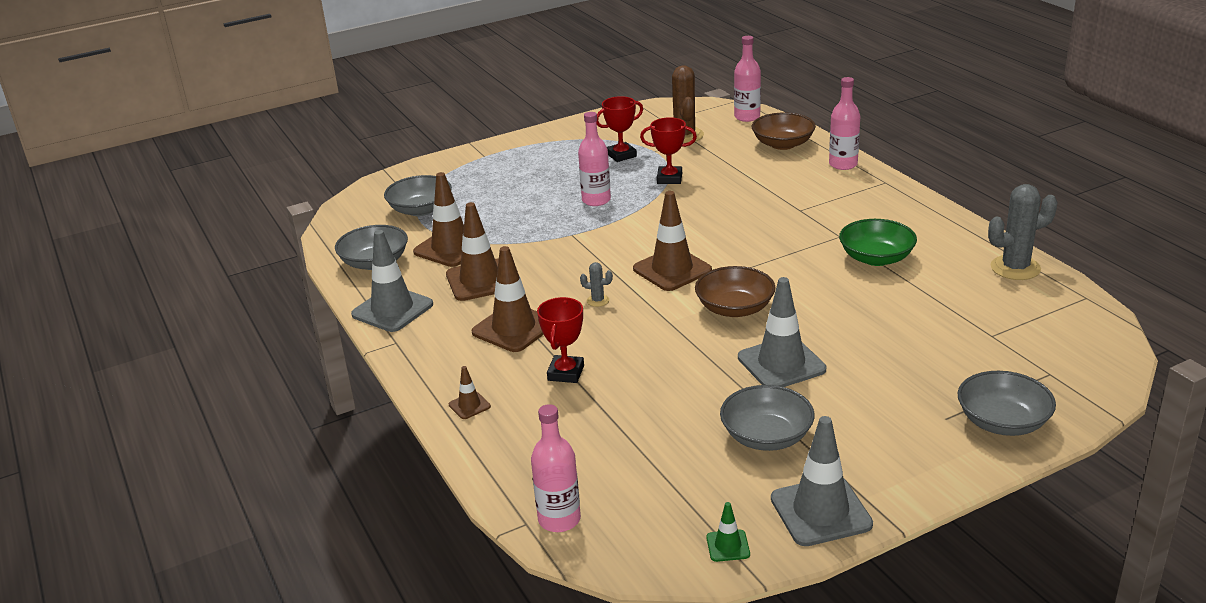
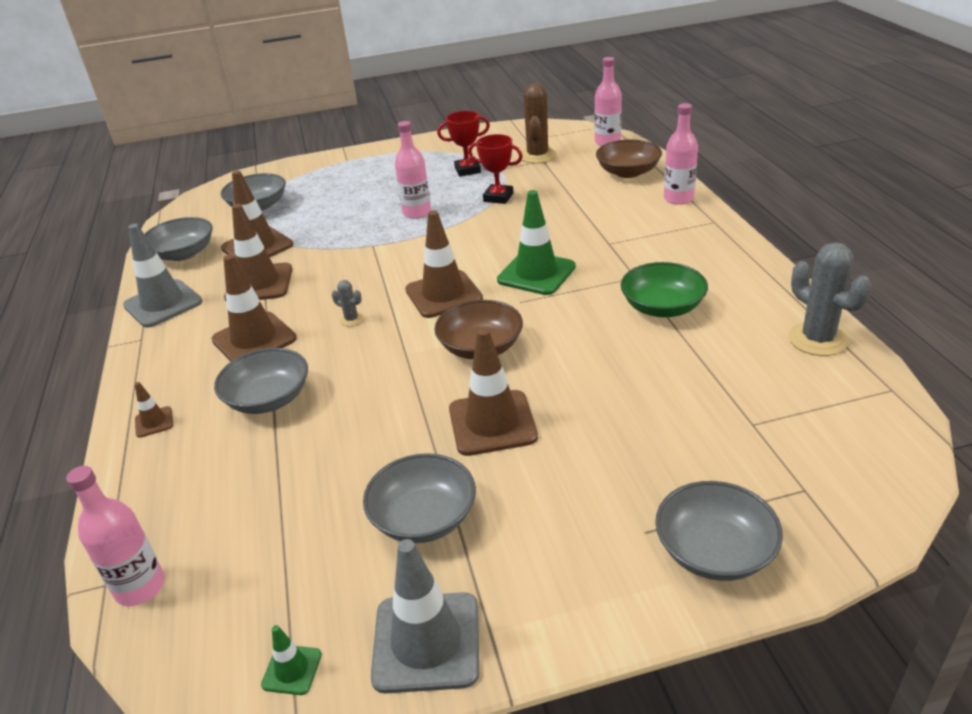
camera: 15 degrees right, 5 degrees up
red trophy [537,297,584,383] -> grey bowl [214,348,308,414]
grey traffic cone [738,277,826,387] -> brown traffic cone [449,328,538,456]
grey cactus [988,184,1057,280] -> grey cactus turned 60 degrees clockwise [788,242,872,356]
none -> green traffic cone [497,190,576,295]

